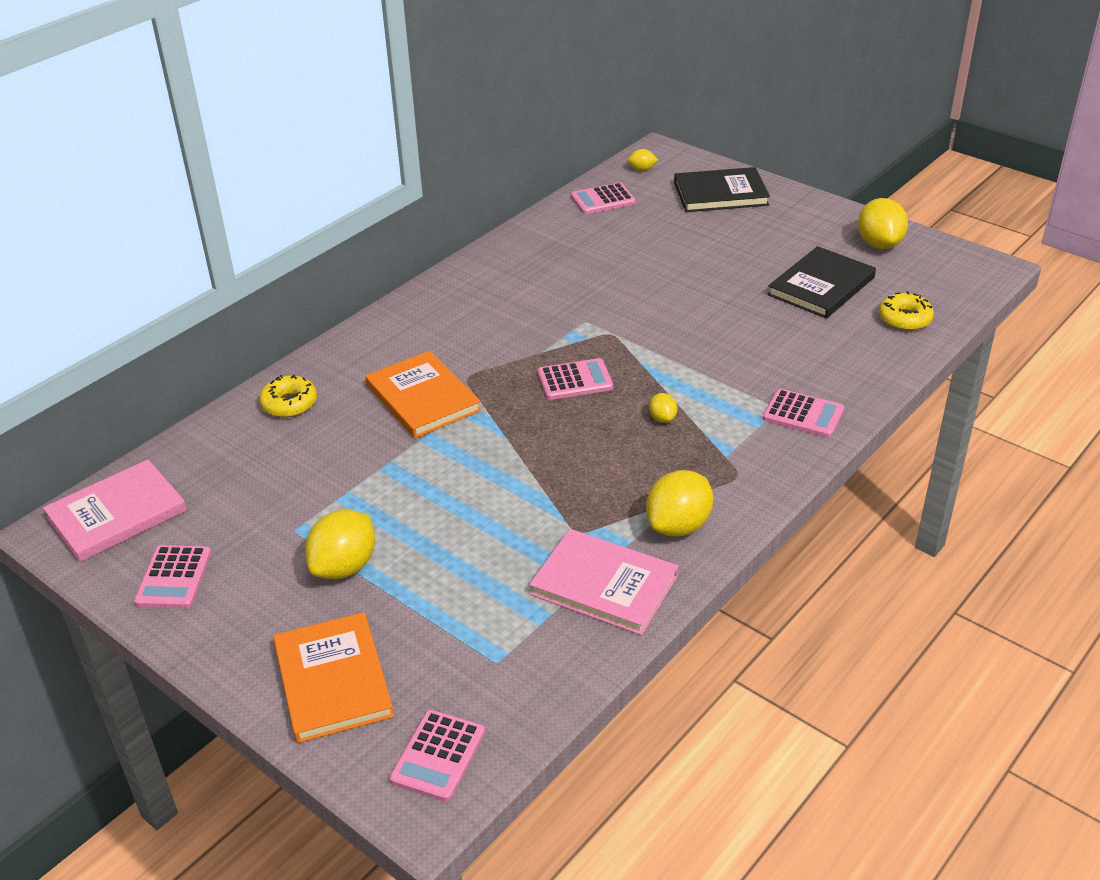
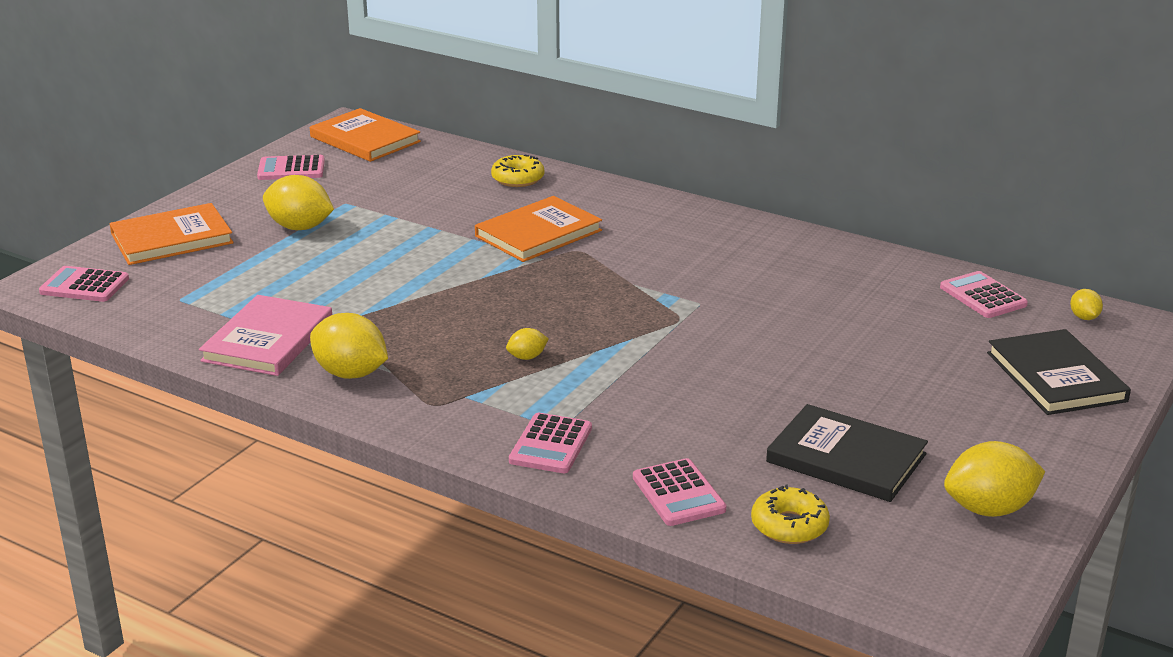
camera: 80 degrees right, 10 degrees down
pink book [43,459,187,562] -> orange book [310,108,421,162]
pink calculator [538,358,613,400] -> pink calculator moved to [633,458,726,526]

